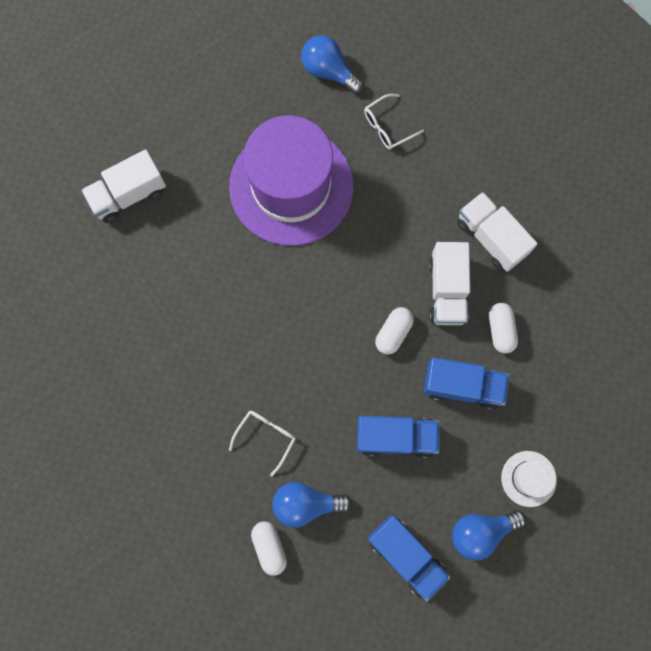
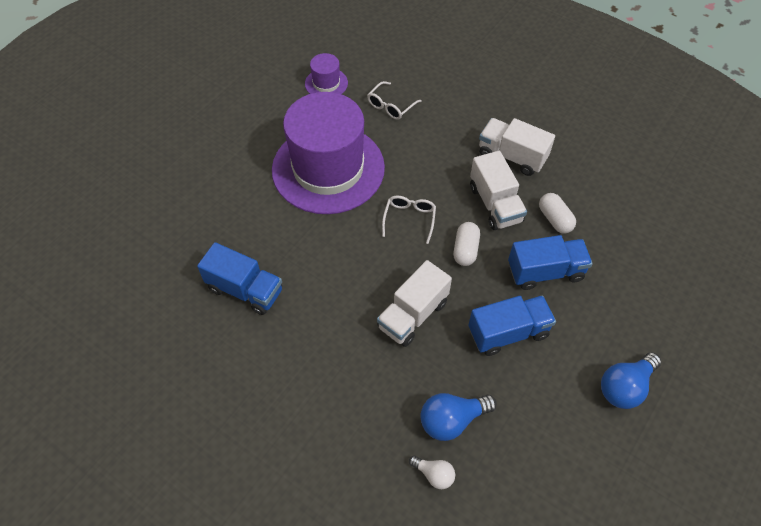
camera: 20 degrees left, 20 degrees down
white truck [81,149,166,223] -> white truck moved to [377,260,452,347]
white glasses [229,411,295,476] -> white glasses moved to [382,196,436,244]
white capsule [251,521,287,576] -> white light bulb [409,456,455,489]
blue light bulb [301,35,364,94] -> purple hat [305,53,348,94]
blue truck [368,515,450,601] -> blue truck moved to [197,242,282,315]
white hat [501,451,557,507] -> none

